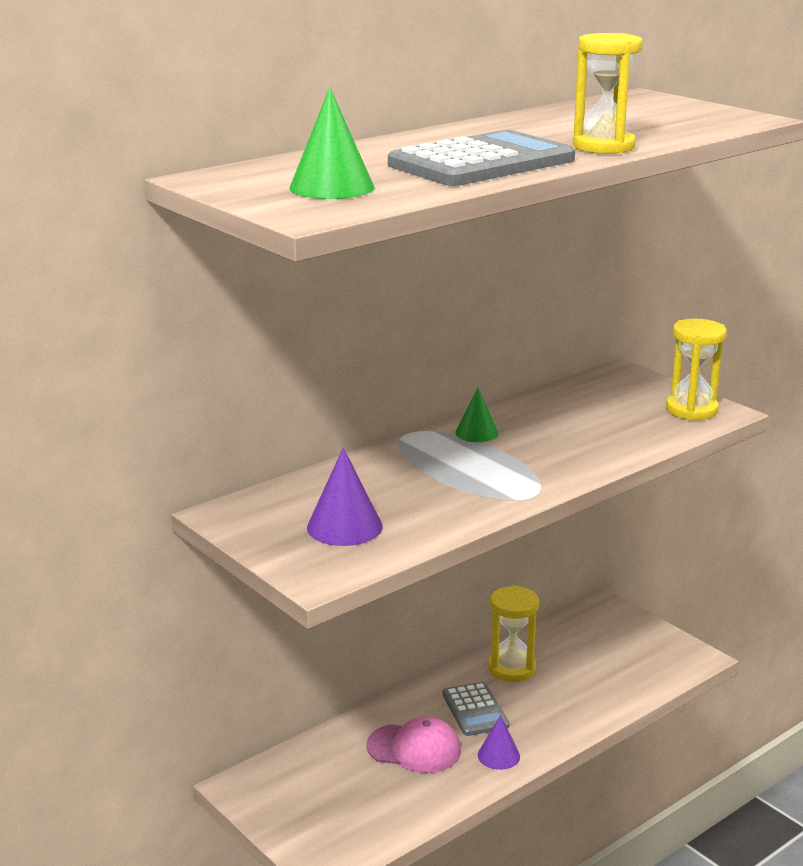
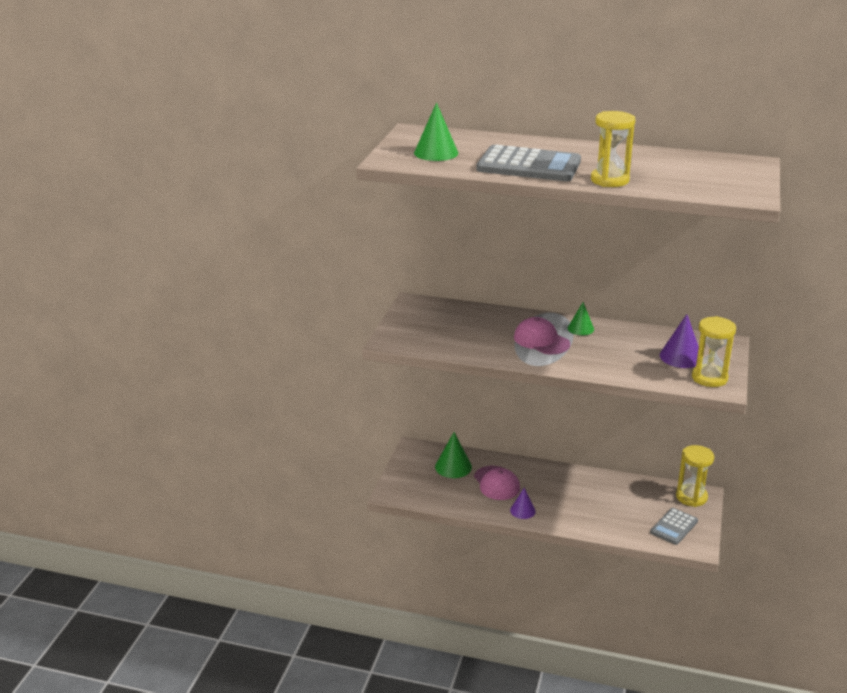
camera: 55 degrees right, 5 degrees up
purple cone [307,448,383,546] -> purple cone moved to [660,314,699,368]
grey calculator [442,682,509,736] -> grey calculator moved to [650,508,698,545]
yellow hourglass [488,585,539,682] -> yellow hourglass moved to [676,445,714,507]
none -> green cone [435,432,472,478]
none -> pink cap [514,317,570,354]

